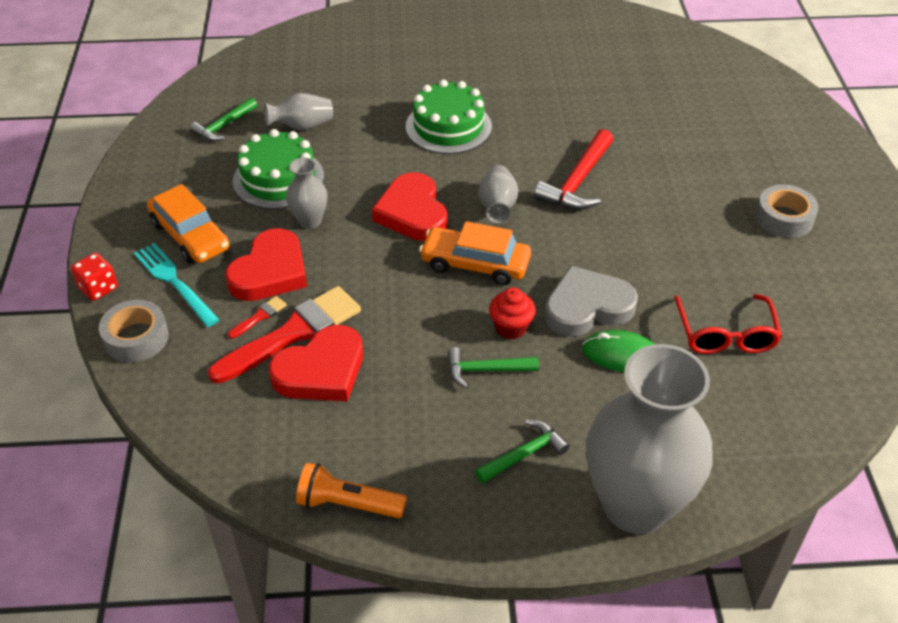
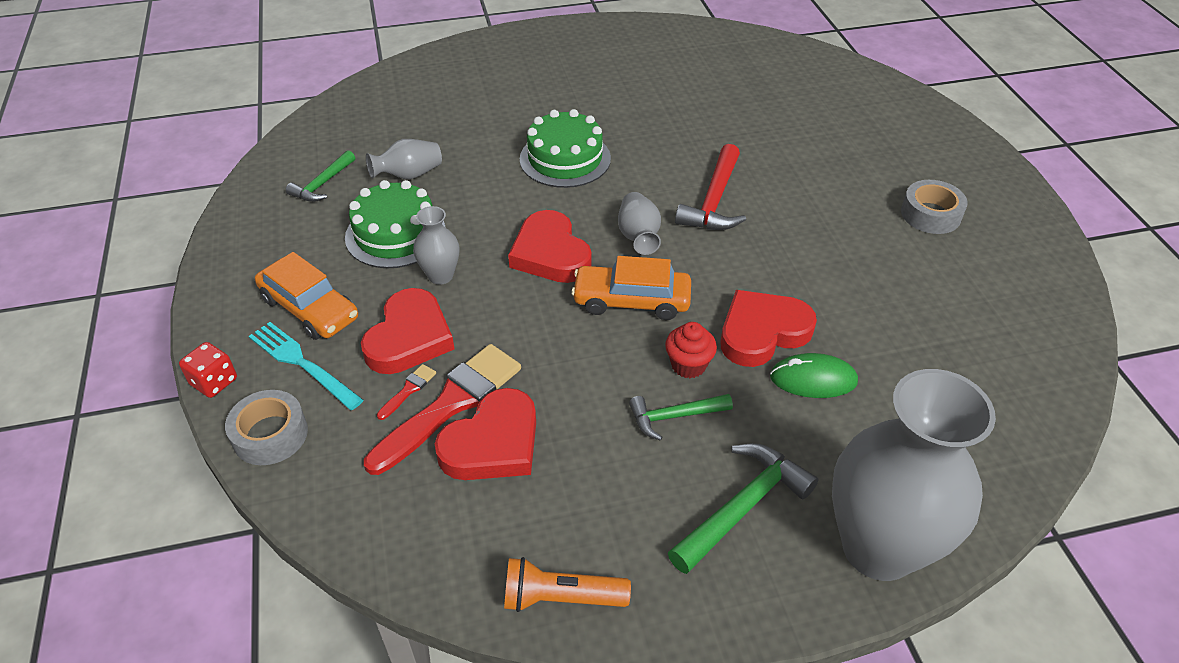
camera: 10 degrees left, 0 degrees up
green hammer [475,420,570,484] -> green hammer [668,443,818,574], size x1.57
grey heart [545,265,638,337] -> red heart [721,290,817,367]
red glasses [674,294,782,354] -> none

